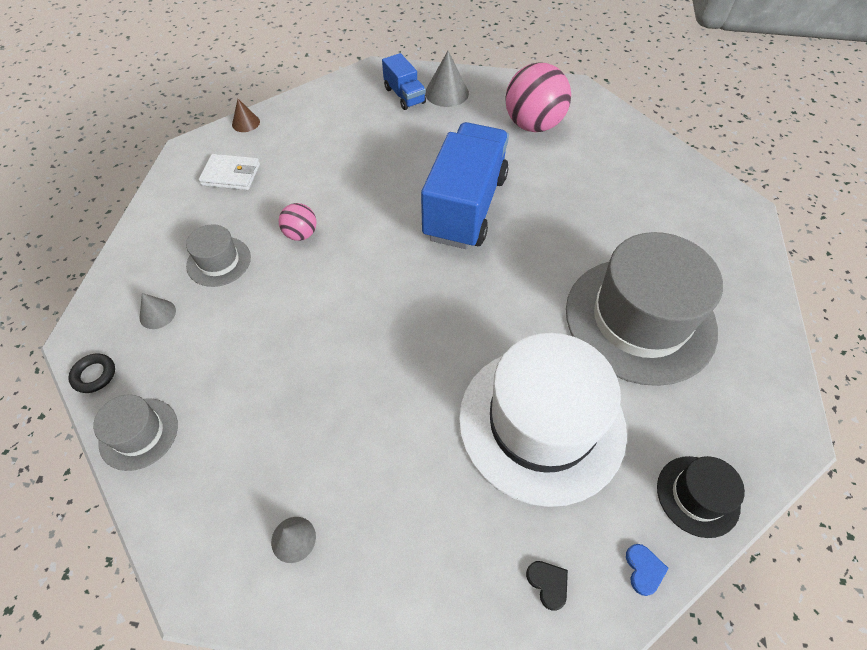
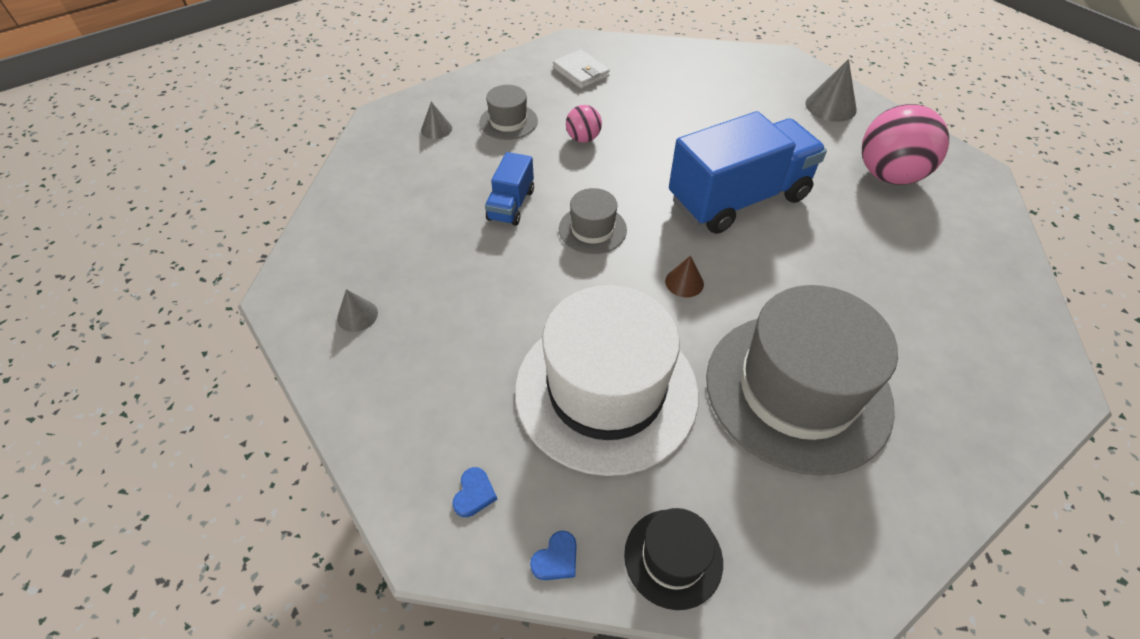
camera: 45 degrees right, 5 degrees down
black ring [68,354,115,393] -> none
grey hat [93,394,178,471] -> grey hat moved to [559,188,627,254]
brown cone [232,99,260,132] -> brown cone moved to [665,256,704,298]
blue truck [382,53,426,110] -> blue truck moved to [485,152,534,226]
black heart [526,561,568,611] -> blue heart [452,467,497,517]

